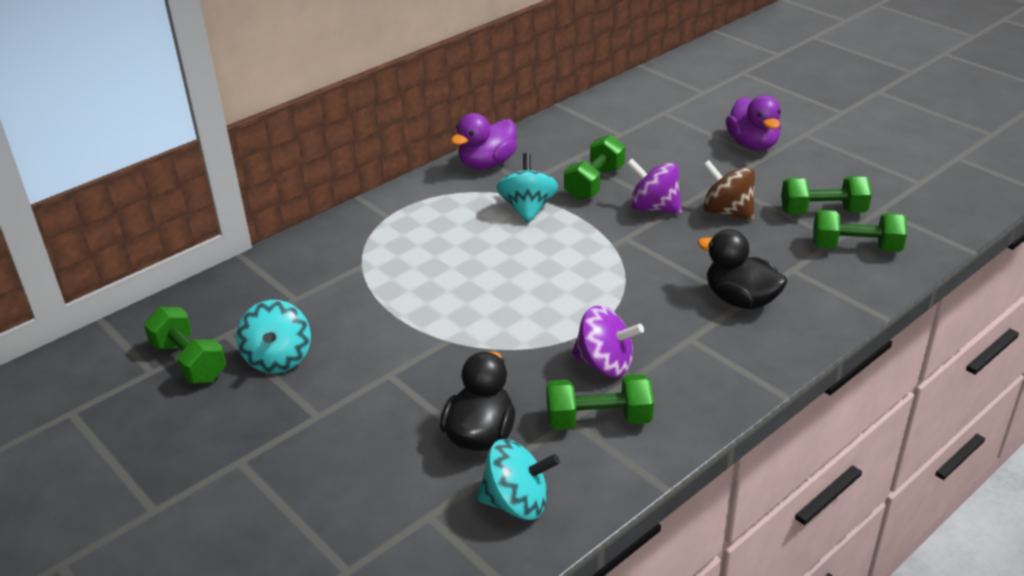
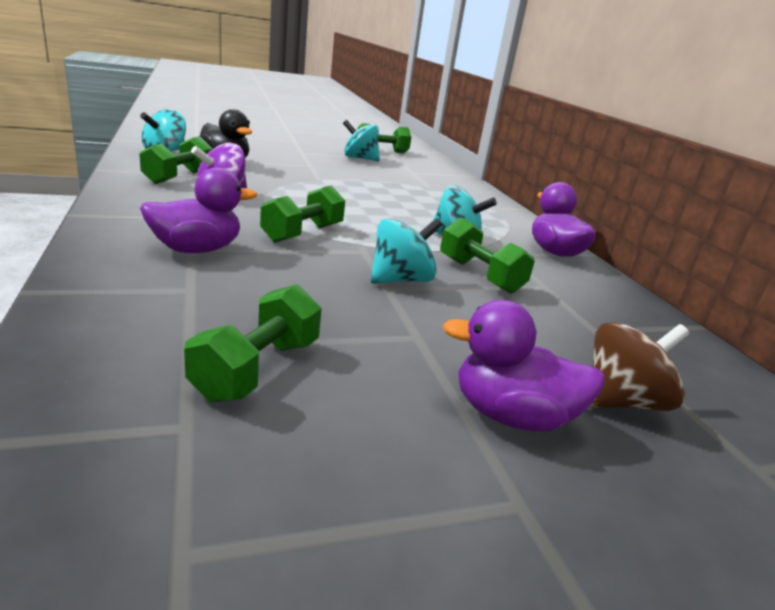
camera: 110 degrees right, 10 degrees down
purple spinning top [627,159,682,214] -> turquoise spinning top [370,218,442,284]
black duck [698,229,787,309] -> purple duck [140,167,257,253]
brown spinning top [703,160,755,220] -> brown spinning top moved to [589,322,689,411]
green dumbbell [813,210,907,252] -> green dumbbell moved to [260,185,345,243]

